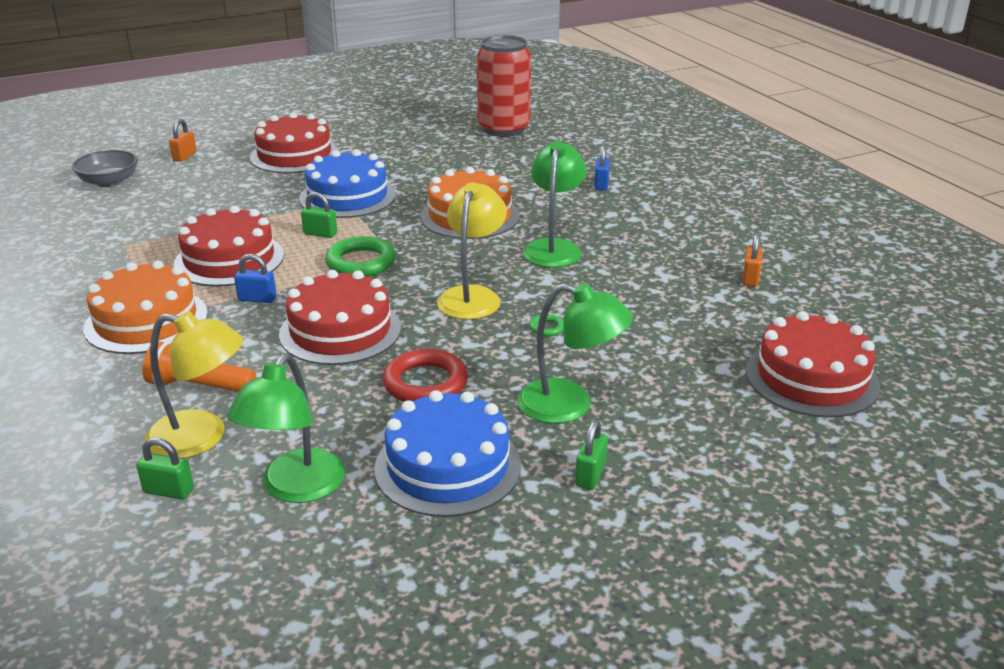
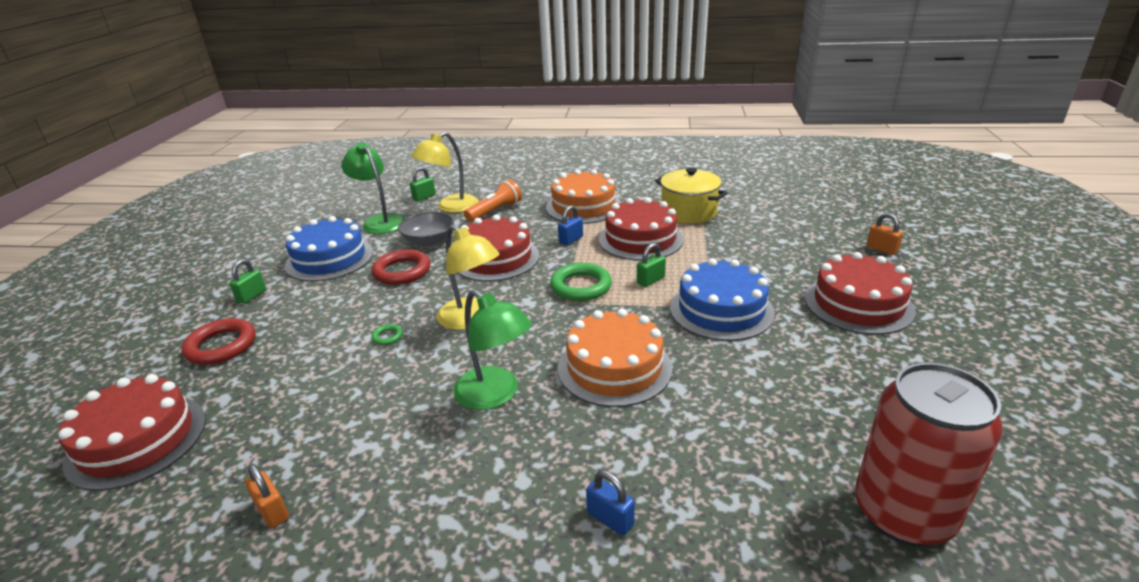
camera: 125 degrees right, 0 degrees up
grey bowl [72,150,138,187] -> grey bowl moved to [398,212,454,246]
green lamp [517,283,633,423] -> none
green padlock [575,420,608,490] -> green padlock turned 60 degrees clockwise [229,259,266,304]
none -> red ring [182,318,256,365]
none -> yellow pot [655,167,728,224]

